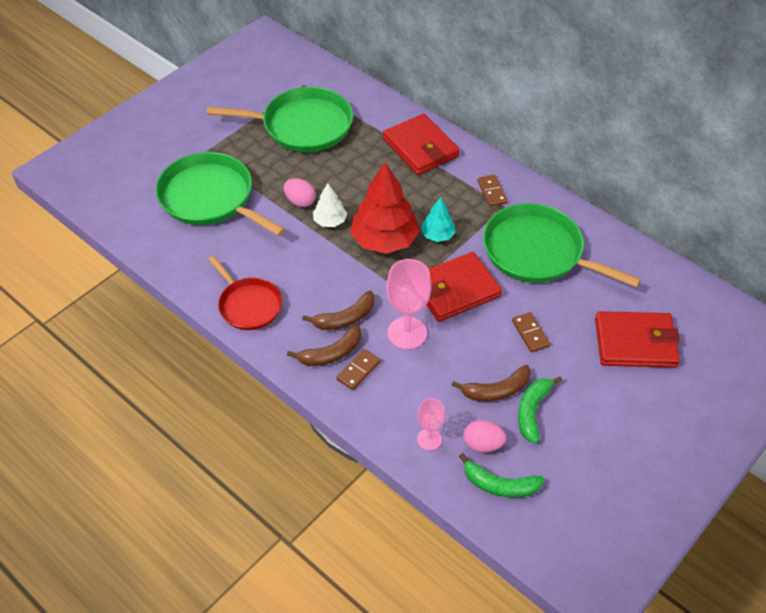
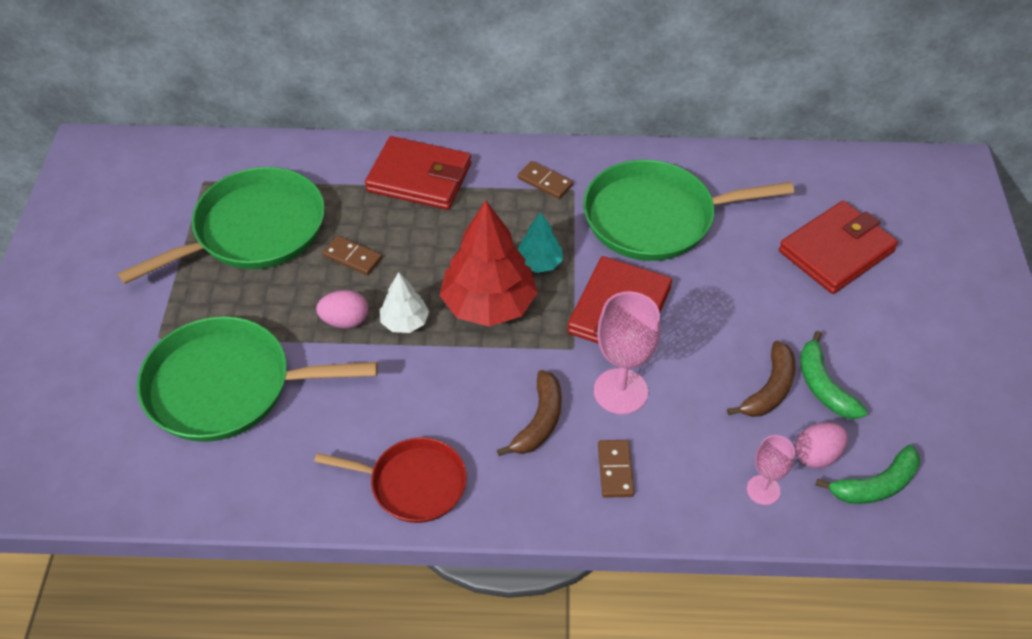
camera: 40 degrees left, 0 degrees up
brown banana [287,324,361,366] -> none
brown domino [512,312,550,352] -> brown domino moved to [323,236,382,275]

